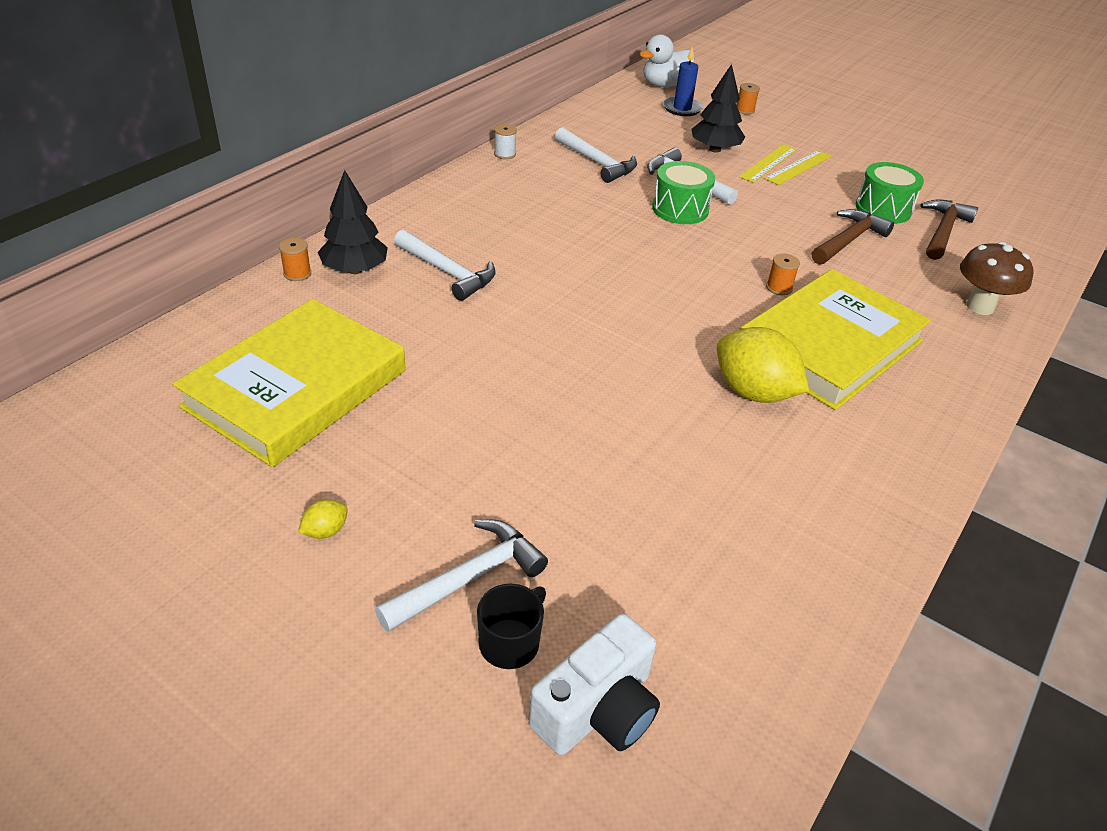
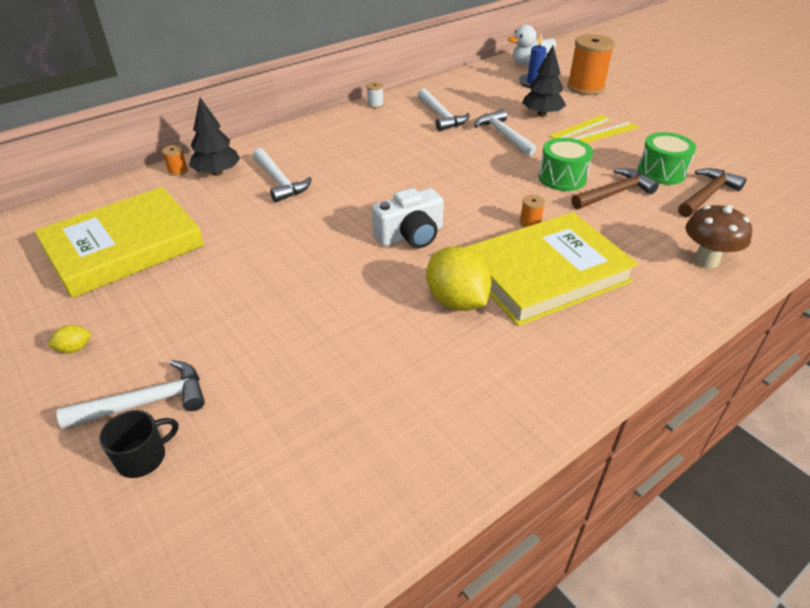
camera: 20 degrees right, 0 degrees up
white camera [528,613,660,755] -> white camera moved to [372,188,444,248]
green drum [652,161,715,224] -> green drum moved to [539,138,593,191]
orange spool [737,83,760,115] -> orange spool [567,34,615,95], size x2.36

